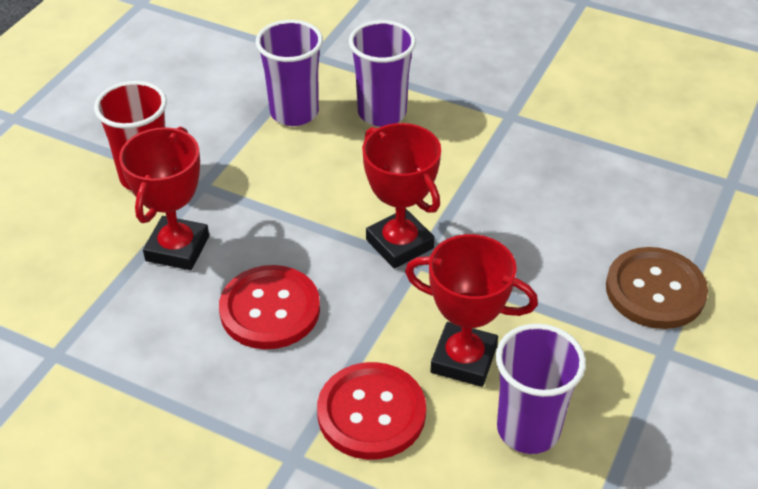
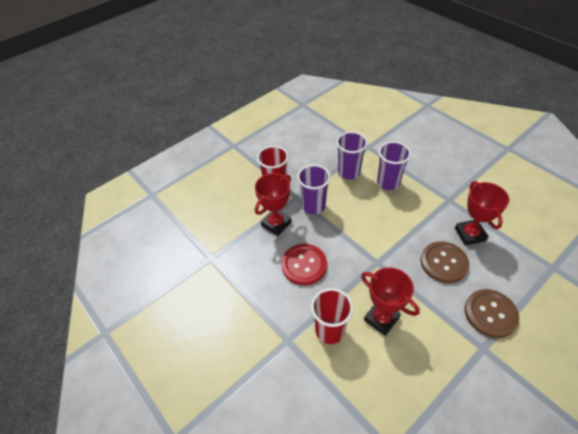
camera: 25 degrees right, 5 degrees up
red button [317,362,426,460] -> red cup [311,288,353,344]
red trophy [362,123,441,269] -> red trophy moved to [455,181,509,246]
purple cup [496,324,586,454] -> purple cup moved to [297,165,331,214]
none -> brown button [420,241,469,283]

